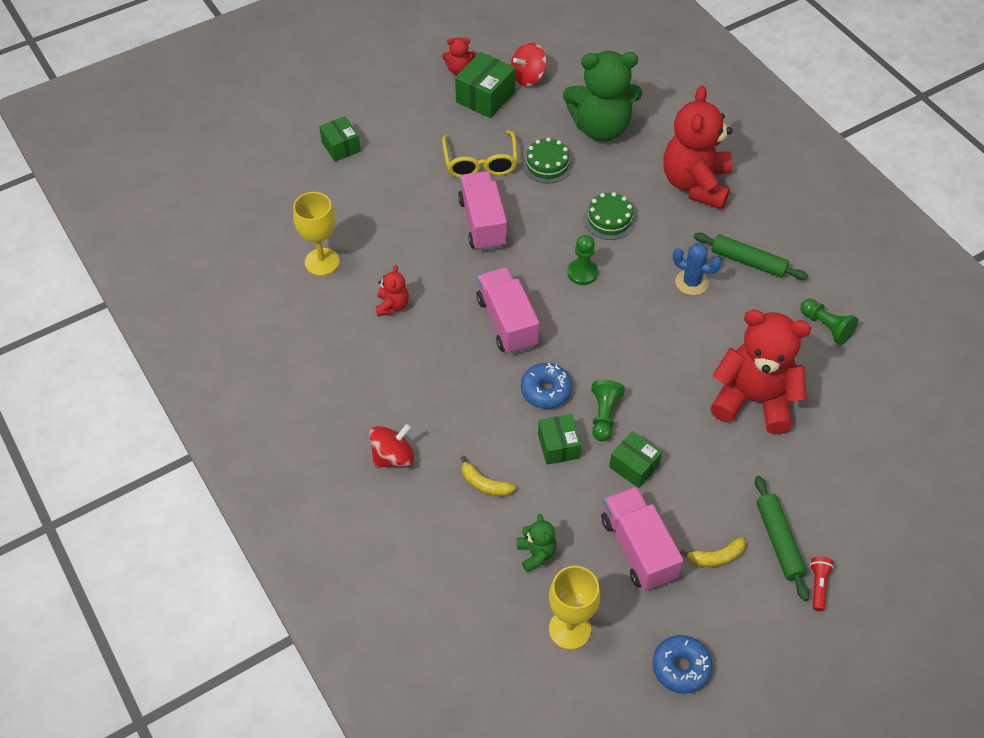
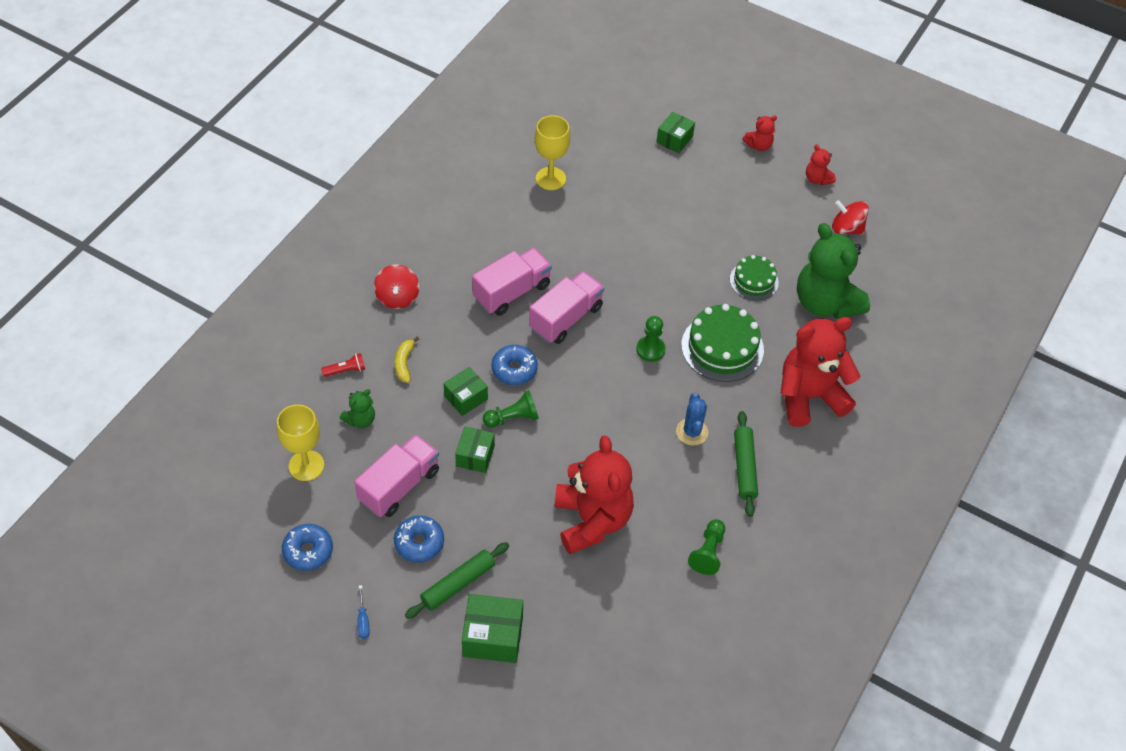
camera: 60 degrees right, 0 degrees up
red spinning top [369,424,414,468] -> red spinning top turned 60 degrees clockwise [374,264,419,309]
red teddy bear [376,265,409,316] -> red teddy bear moved to [742,115,777,151]
yellow glasses [442,130,518,178] -> none
green box [455,52,515,118] -> green box moved to [462,594,523,663]
pink truck [458,171,508,251] -> pink truck moved to [472,248,552,316]
green cake [584,192,636,240] -> green cake [681,304,764,382], size x1.63
yellow banana [680,537,746,567] -> blue donut [394,516,444,562]
red flashlight [810,557,834,611] -> red flashlight moved to [321,353,365,377]
none -> blue screwdriver [357,585,370,639]

